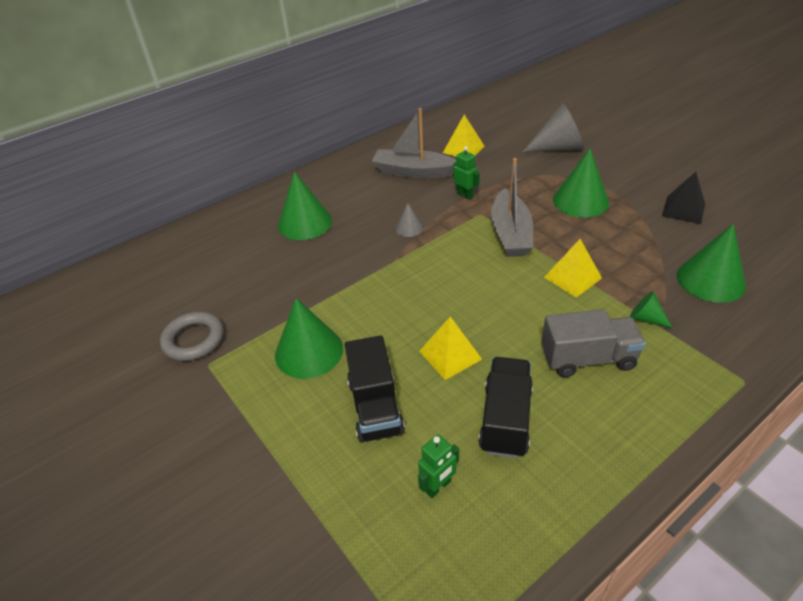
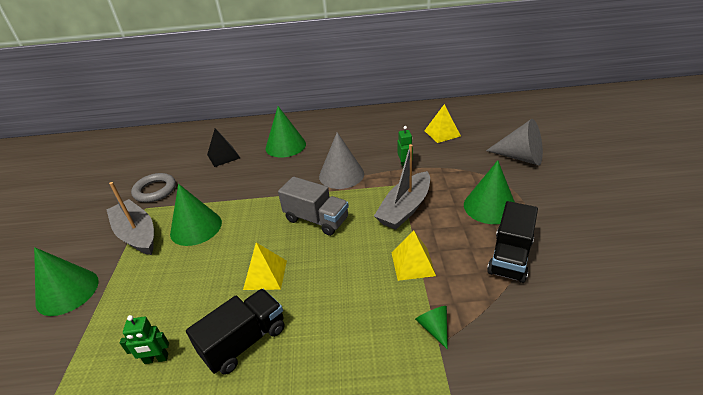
camera: 35 degrees right, 5 degrees down
black truck [345,335,405,443] -> black truck moved to [487,201,538,283]
grey boat [372,108,456,179] -> grey boat moved to [106,182,154,255]
grey cone [395,203,423,237] -> grey cone [319,132,364,189], size x1.98
grey truck [542,309,646,377] -> grey truck moved to [278,177,349,236]
black pyramid [662,172,705,224] -> black pyramid moved to [207,128,240,167]
green cone [677,224,746,303] -> green cone moved to [34,247,99,316]

